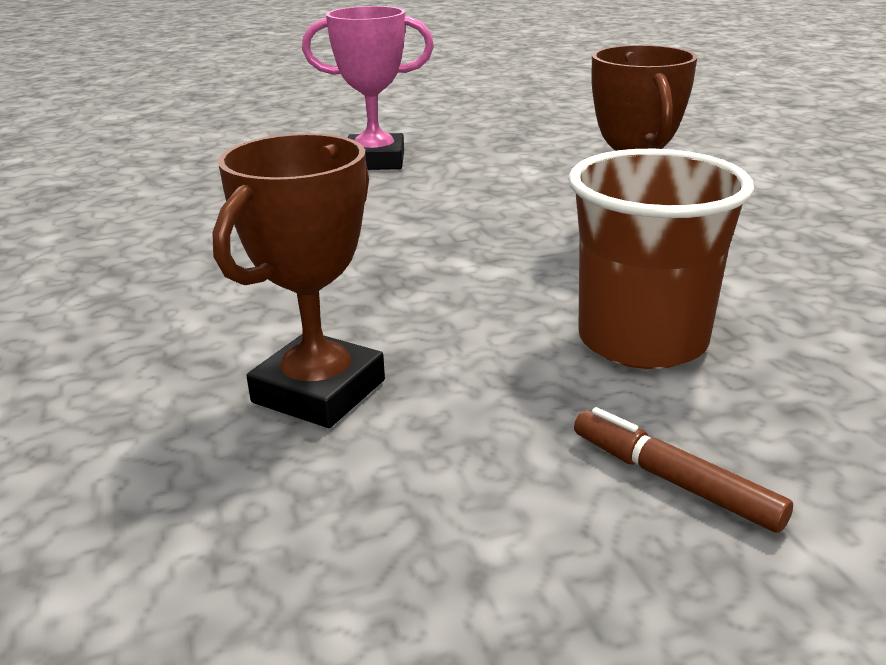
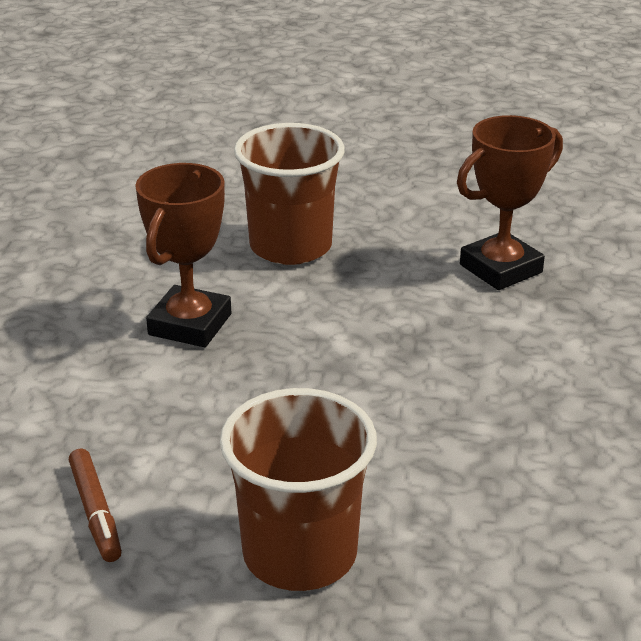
camera: 155 degrees left, 5 degrees up
pink trophy [302,6,434,170] -> brown cup [220,388,377,591]
brown marker [574,407,793,533] -> brown marker moved to [69,449,122,562]

